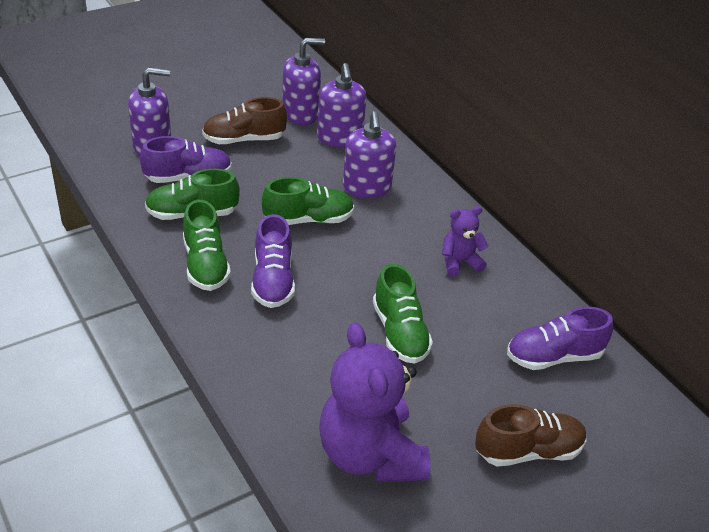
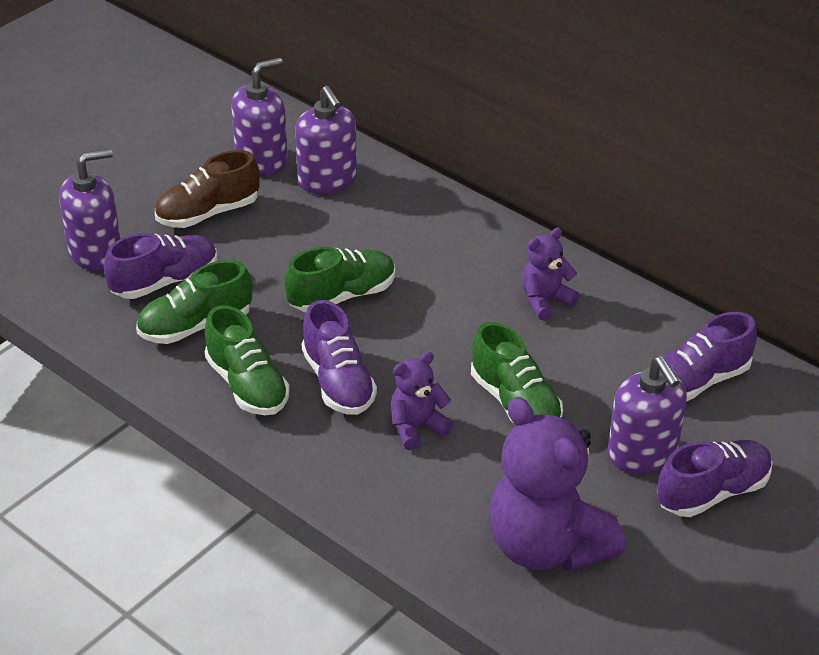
camera: 15 degrees left, 0 degrees up
purple soap dispenser [343,111,396,198] -> purple soap dispenser moved to [607,356,687,474]
brown shoe [475,404,587,467] -> purple shoe [657,440,773,517]
none -> purple teddy bear [391,352,453,450]

